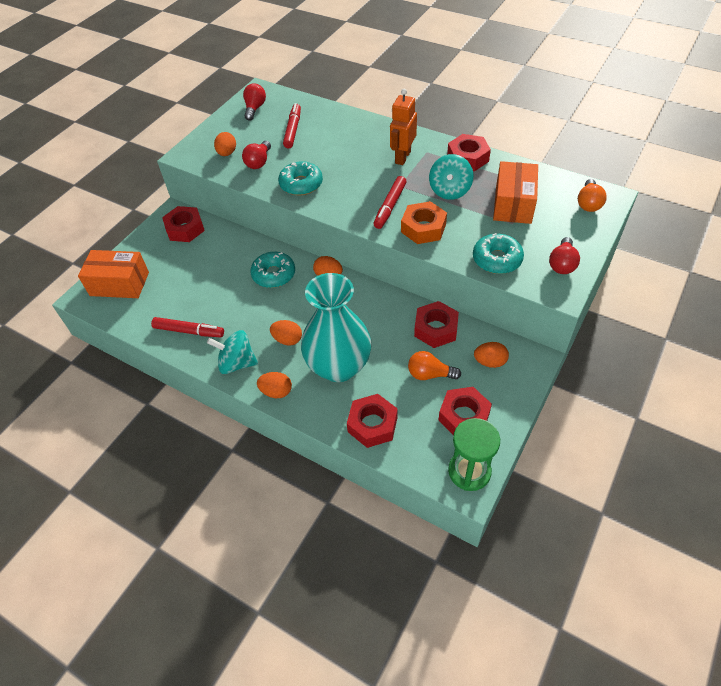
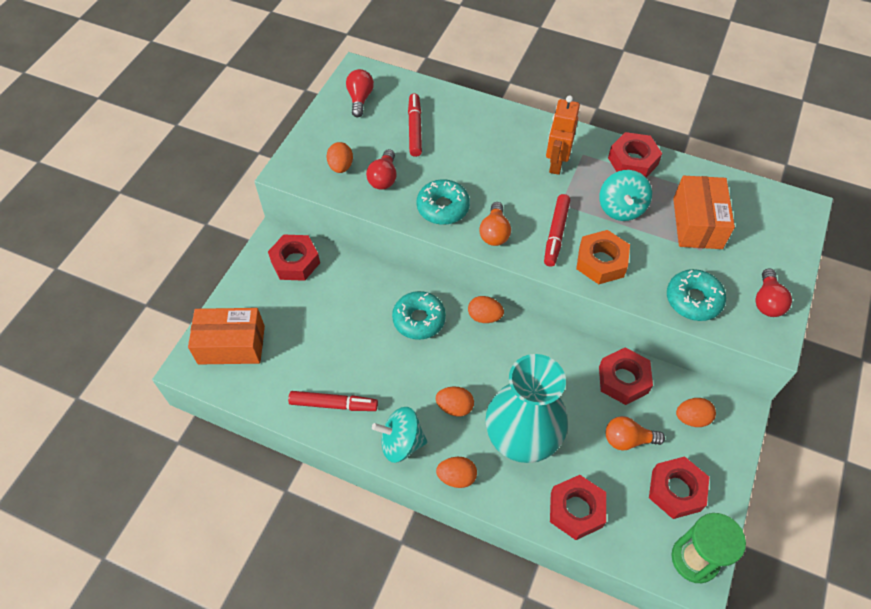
camera: 10 degrees left, 5 degrees up
orange light bulb [578,179,607,212] -> orange light bulb moved to [480,202,511,246]

